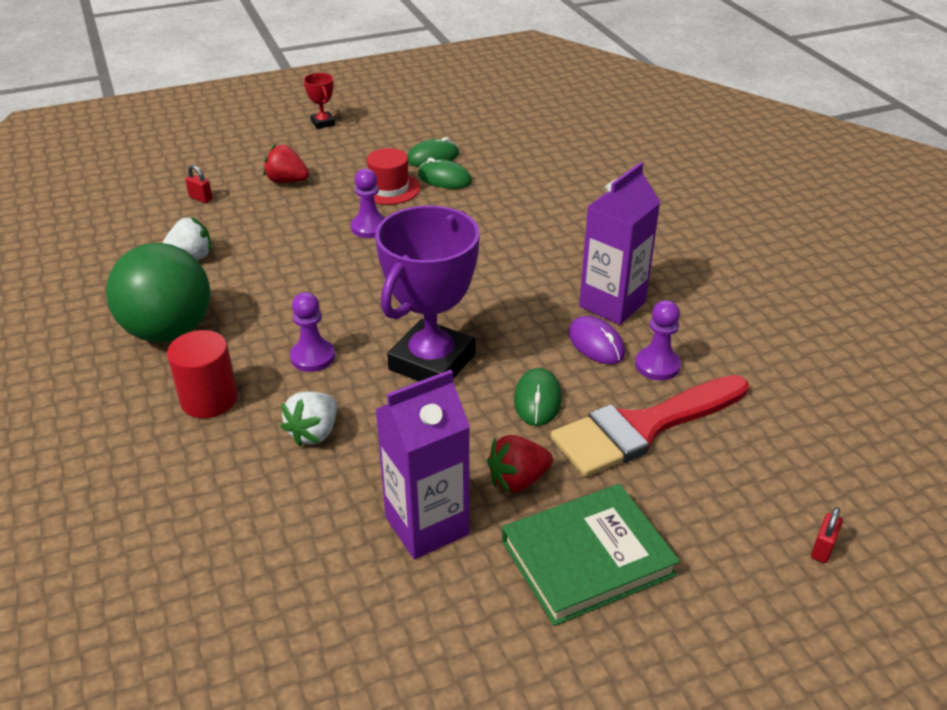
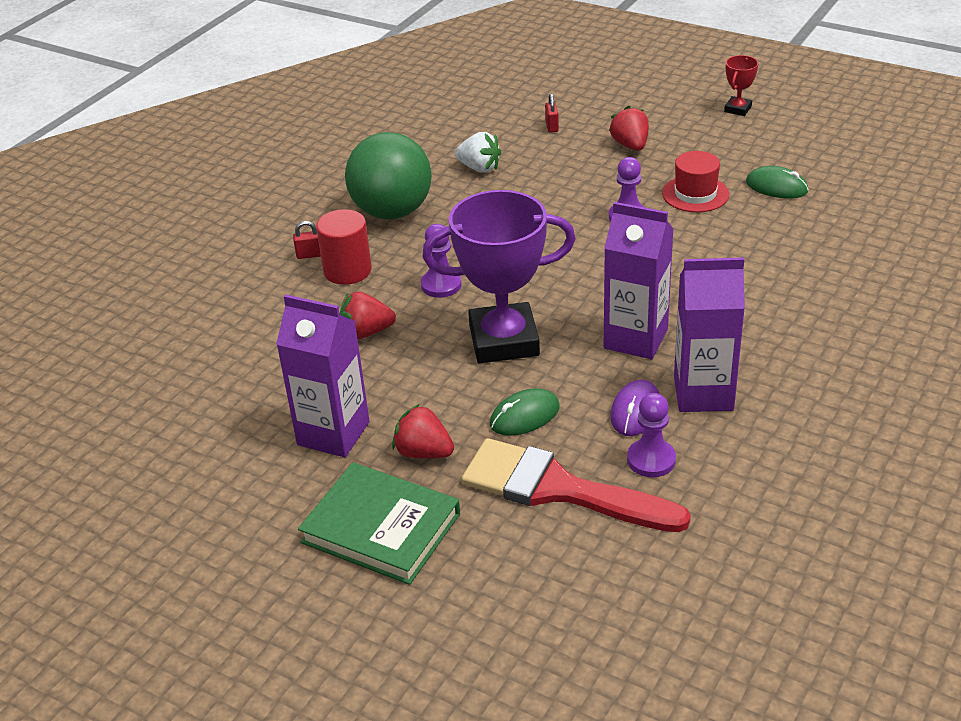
camera: 55 degrees right, 0 degrees up
white strawberry [280,391,337,447] -> red strawberry [340,292,396,339]
green mouse [418,158,472,189] -> none
red padlock [811,507,843,563] -> red padlock moved to [293,221,321,259]
none -> purple carton [604,202,674,359]

